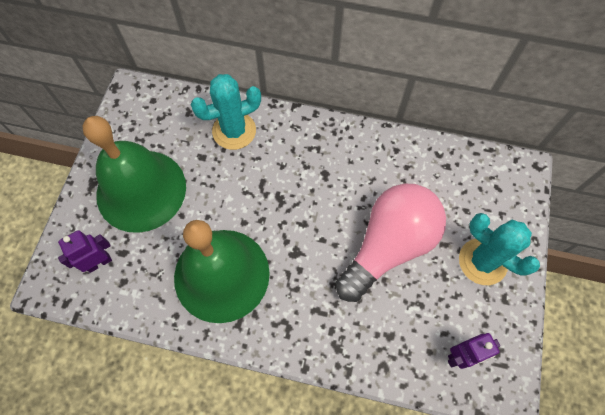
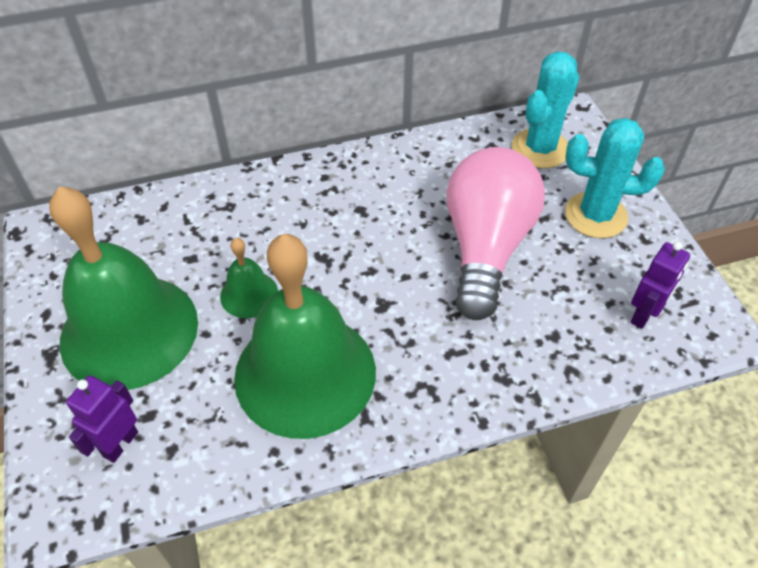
camera: 30 degrees left, 15 degrees down
turquoise cactus [191,74,261,150] -> turquoise cactus moved to [512,51,580,168]
none -> green bell [220,238,278,318]

